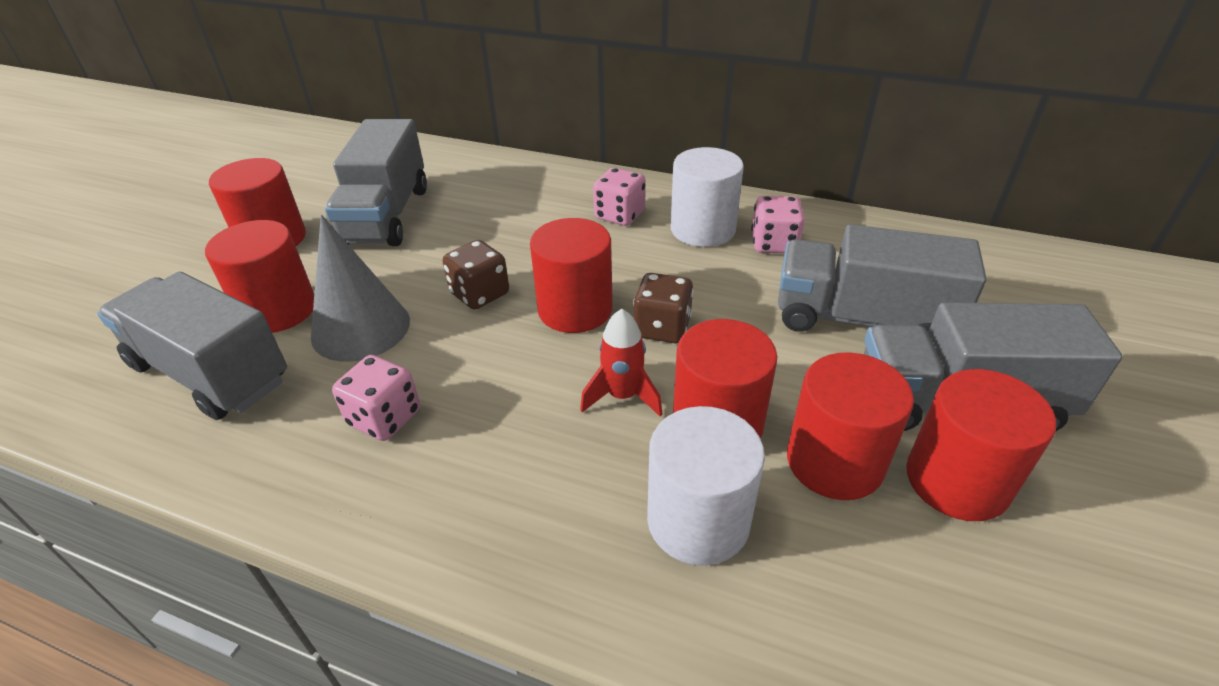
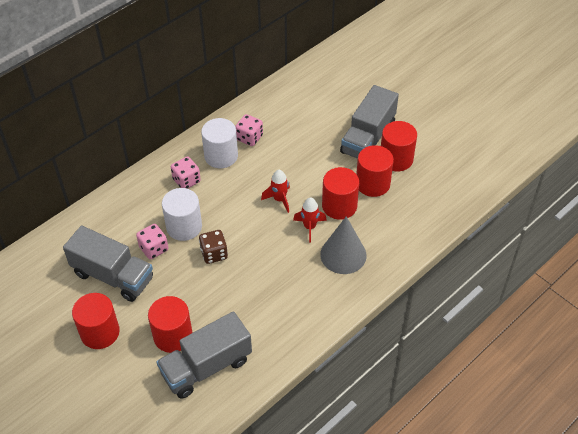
camera: 65 degrees left, 10 degrees up
grey cone [311,215,410,362] -> grey cone moved to [320,216,367,274]
pink dice [332,355,420,441] -> pink dice moved to [136,224,169,259]
red cylinder [530,218,613,333] -> none
brown dice [633,273,694,343] -> red rocket [261,170,290,213]
white cylinder [647,406,765,566] -> white cylinder moved to [162,188,202,241]
grey truck [778,224,986,332] -> none

